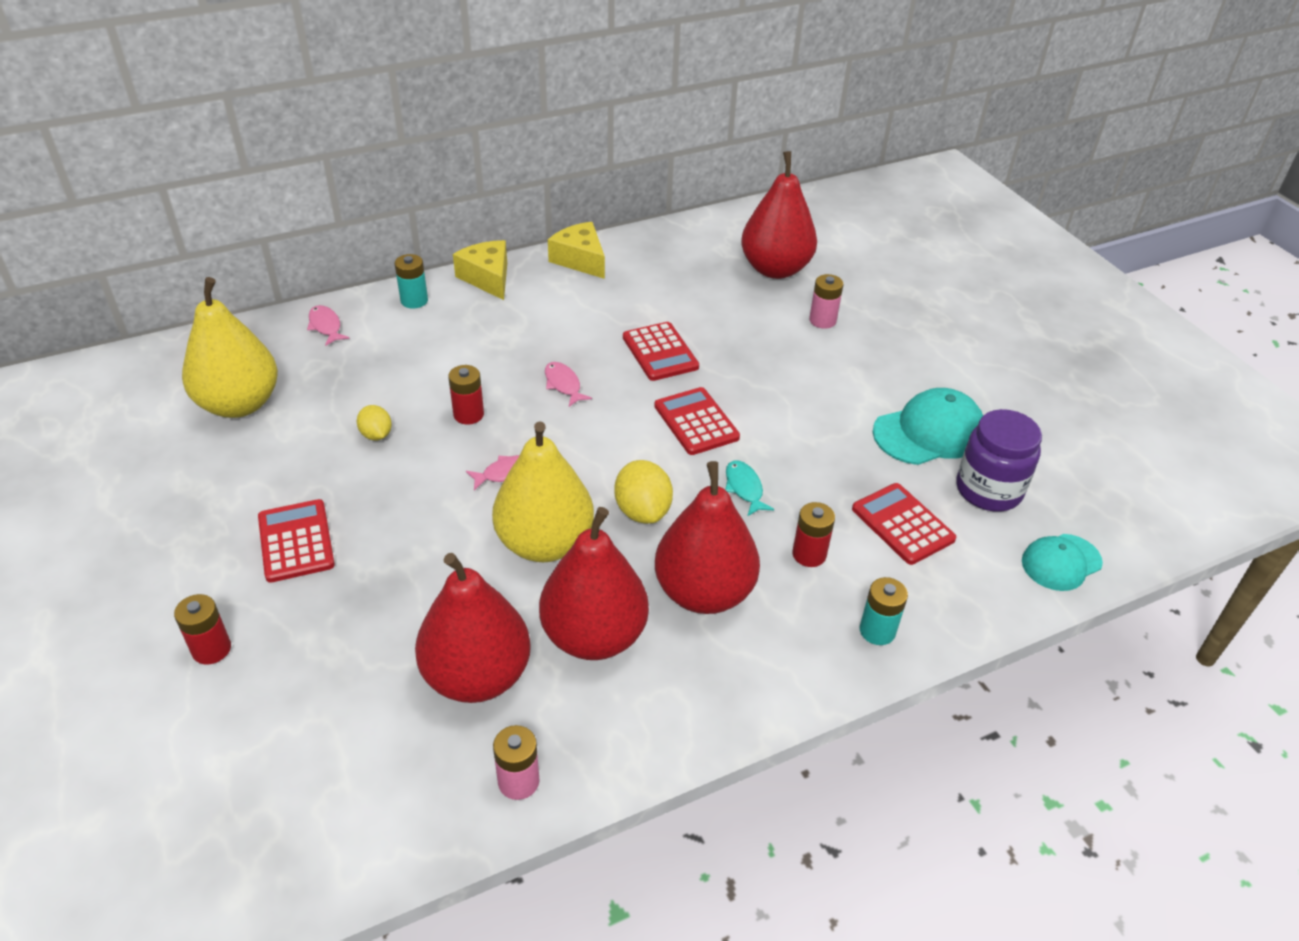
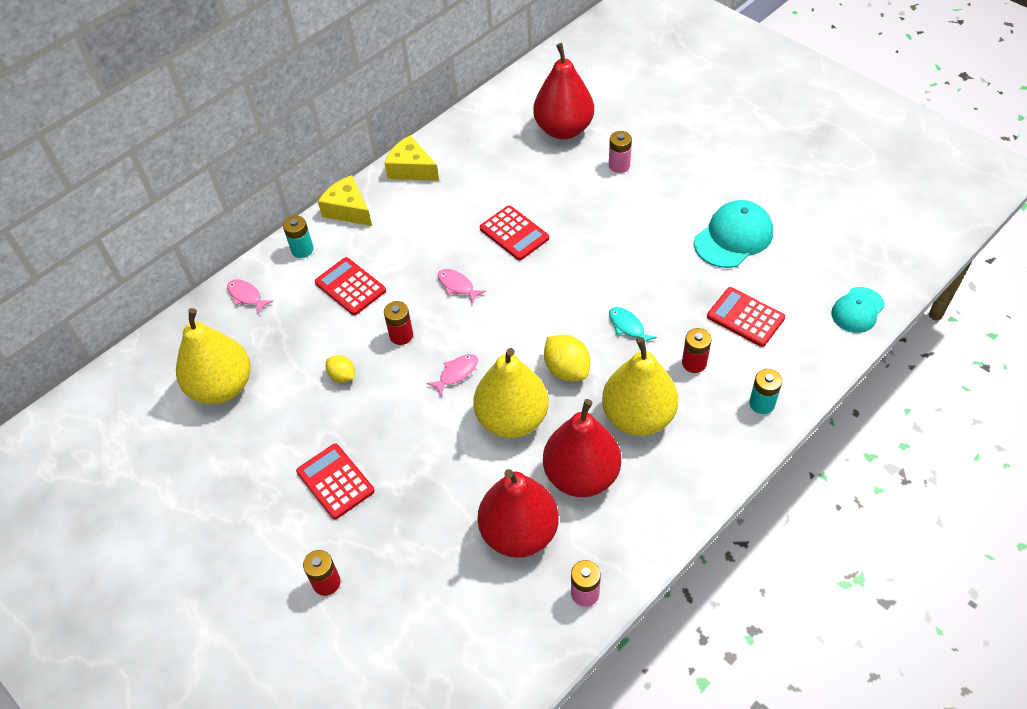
camera: 15 degrees left, 10 degrees up
red calculator [654,387,740,455] -> red calculator moved to [315,257,386,315]
red pear [655,461,760,614] -> yellow pear [602,337,678,436]
purple jar [956,409,1042,512] -> none

